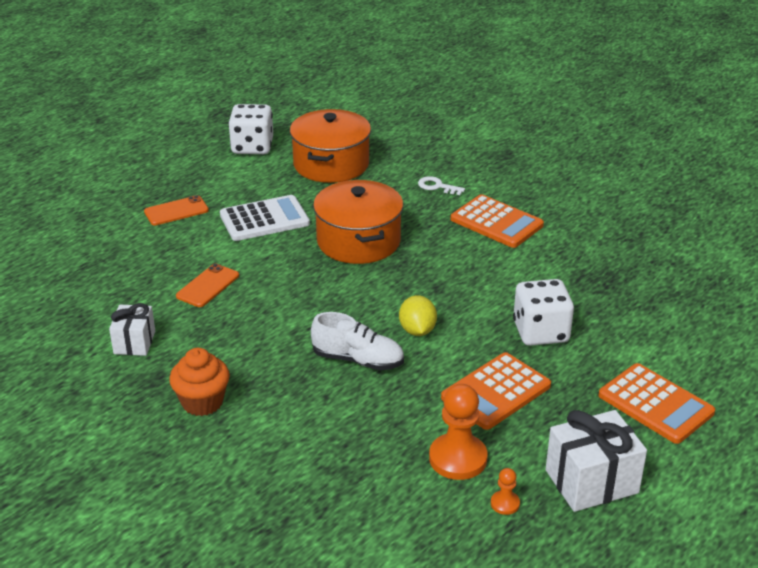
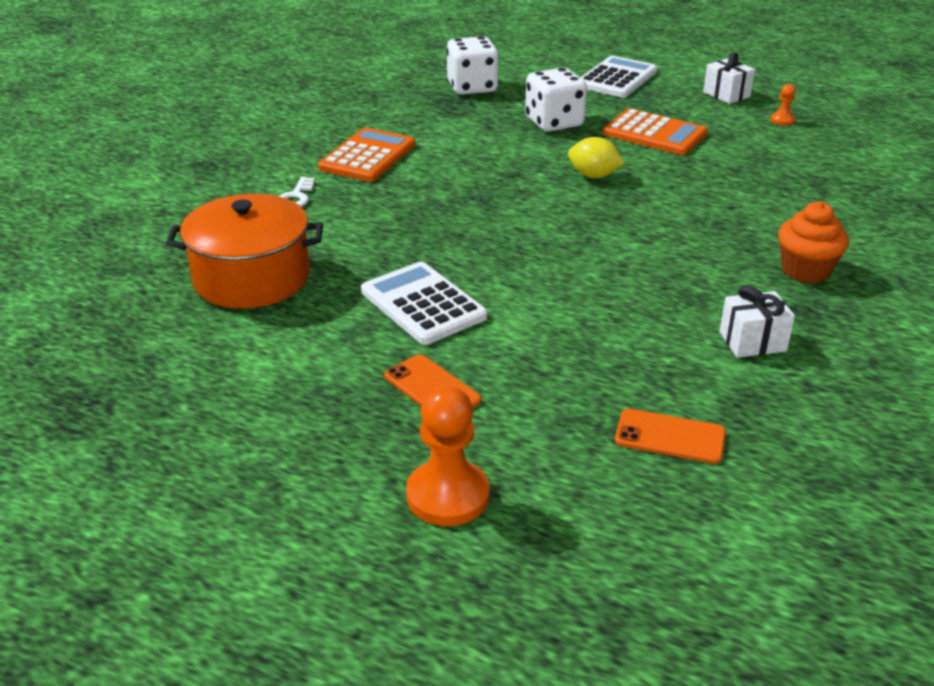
camera: 105 degrees left, 0 degrees up
orange phone [176,264,239,307] -> orange phone moved to [615,409,726,464]
white dice [228,104,273,154] -> white dice moved to [446,36,499,95]
white shoe [311,312,404,370] -> none
orange pot [313,180,403,264] -> none
yellow lemon [399,295,437,336] -> yellow lemon turned 45 degrees clockwise [568,137,625,178]
orange pawn [429,384,488,480] -> orange pawn moved to [406,385,490,526]
white gift [546,410,647,512] -> white gift [703,53,755,104], size x0.62
orange calculator [598,363,715,444] -> white calculator [580,56,657,97]

